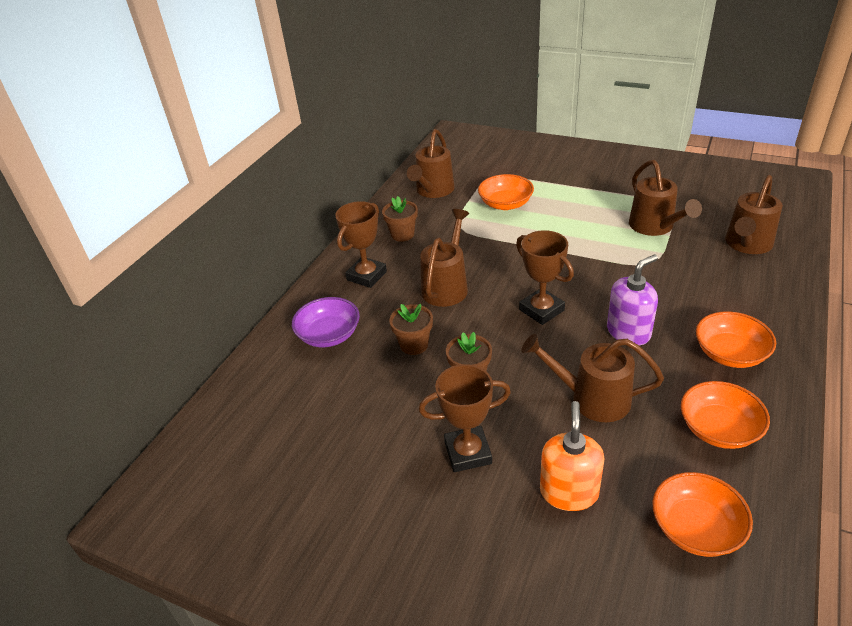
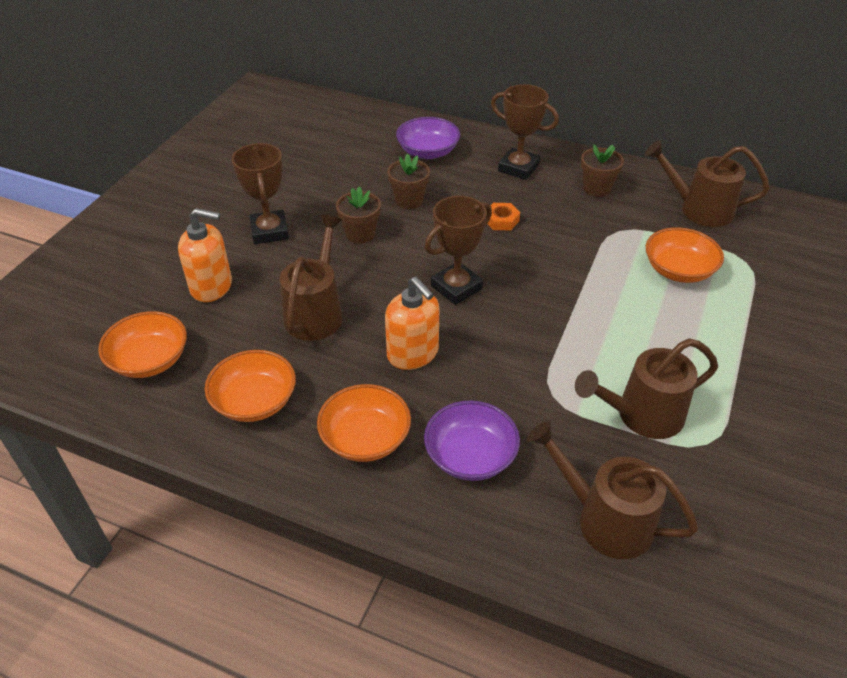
camera: 85 degrees right, 5 degrees up
brown watering can [420,209,469,307] -> orange nut [487,203,520,231]
purple soap dispenser [607,255,658,346] -> orange soap dispenser [385,277,439,370]
none -> purple bowl [424,400,520,481]

